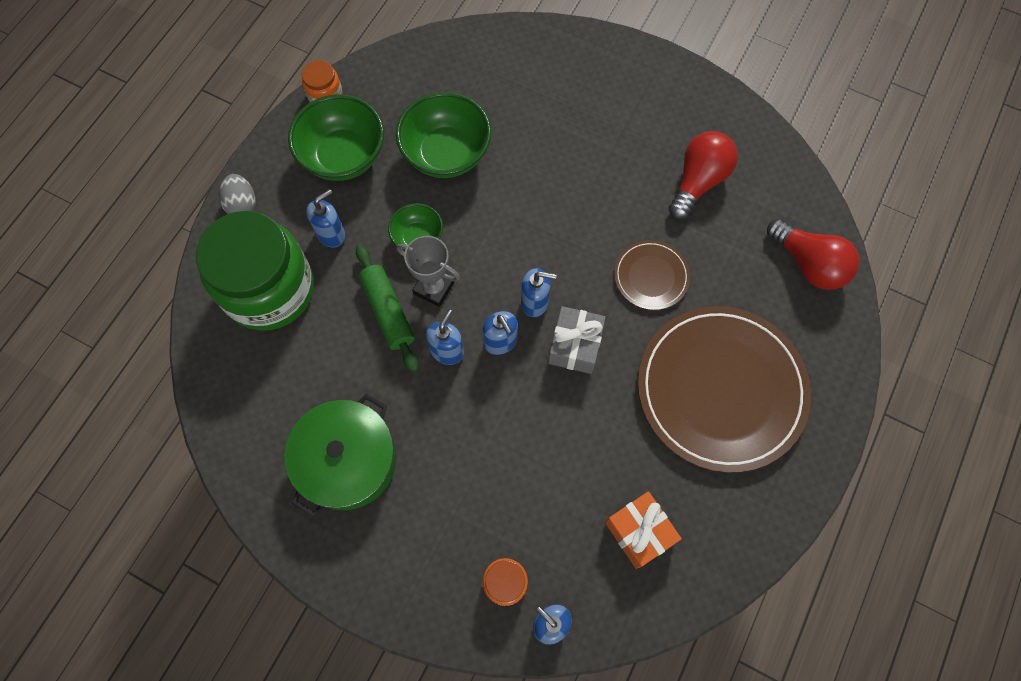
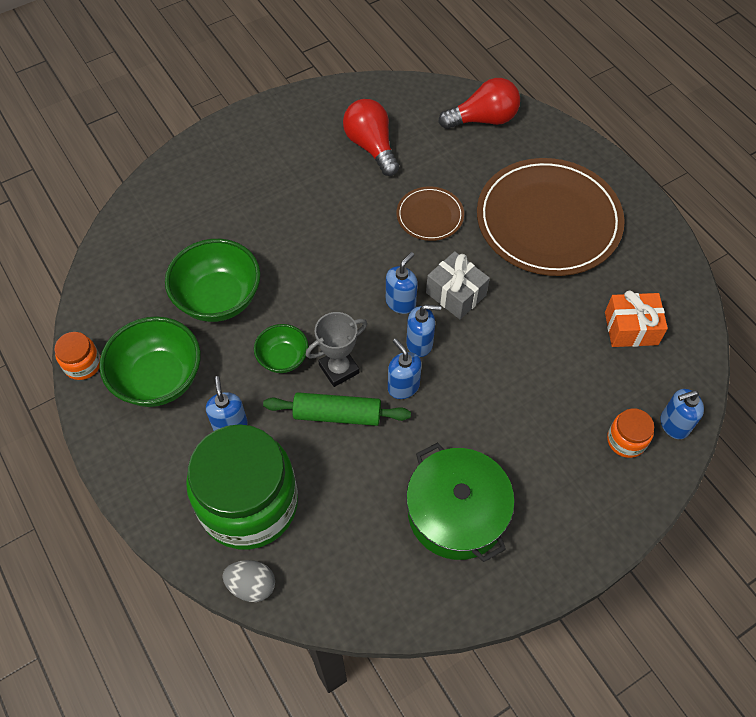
camera: 60 degrees left, 10 degrees down
grey egg [219,174,256,214] -> grey egg moved to [222,560,275,602]

